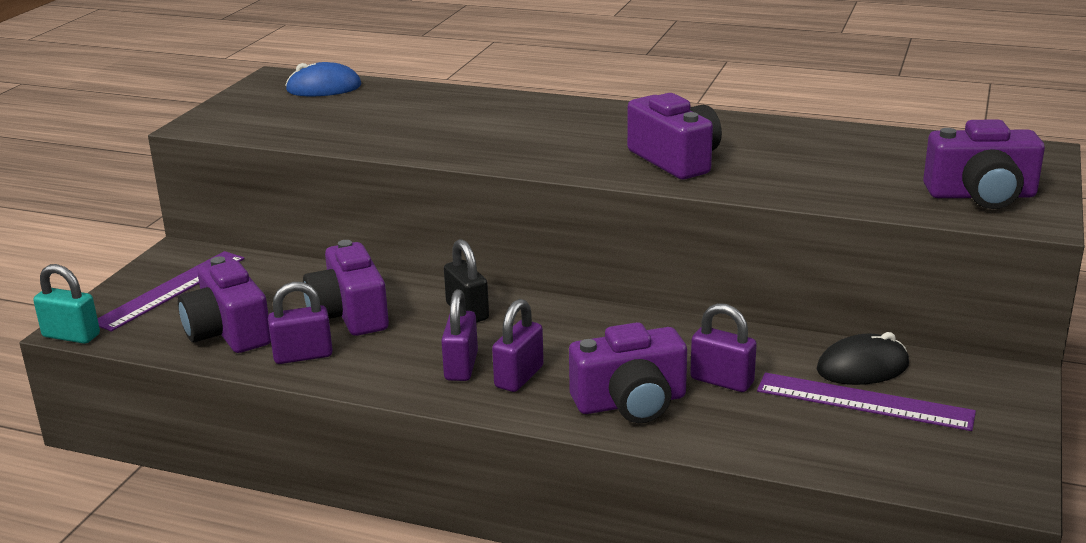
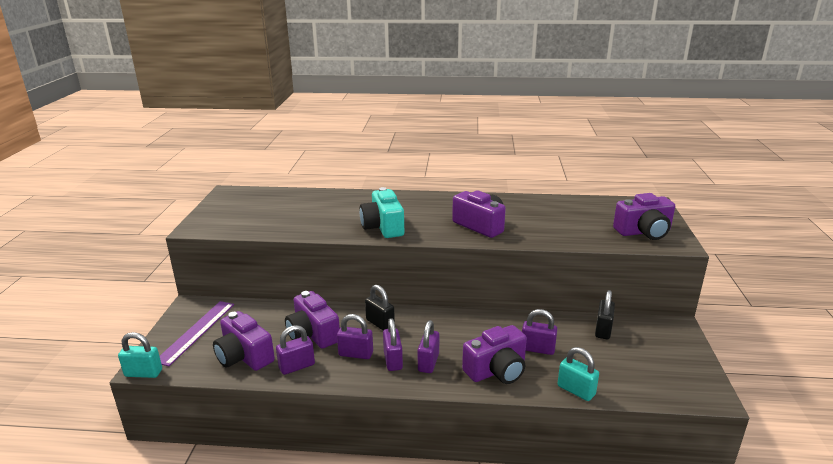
camera: 15 degrees left, 0 degrees up
blue mouse [285,62,361,96] -> none
purple ruler [757,373,976,431] -> none
black mouse [817,332,909,385] -> black padlock [595,290,615,339]
none -> purple padlock [337,314,373,359]
none -> turquoise camera [359,187,404,238]
none -> turquoise padlock [557,347,599,401]

